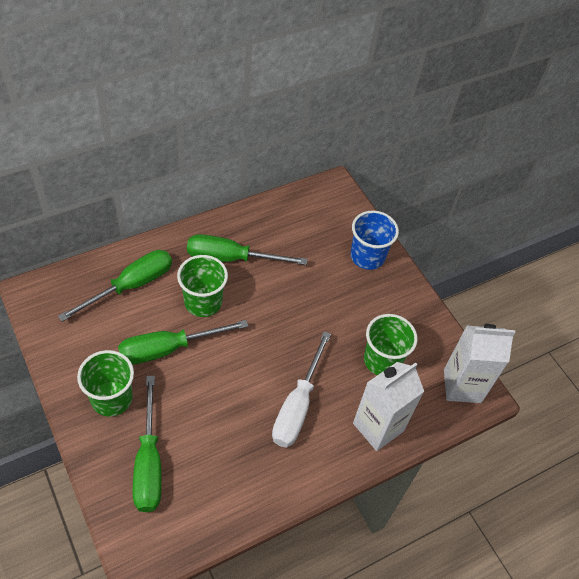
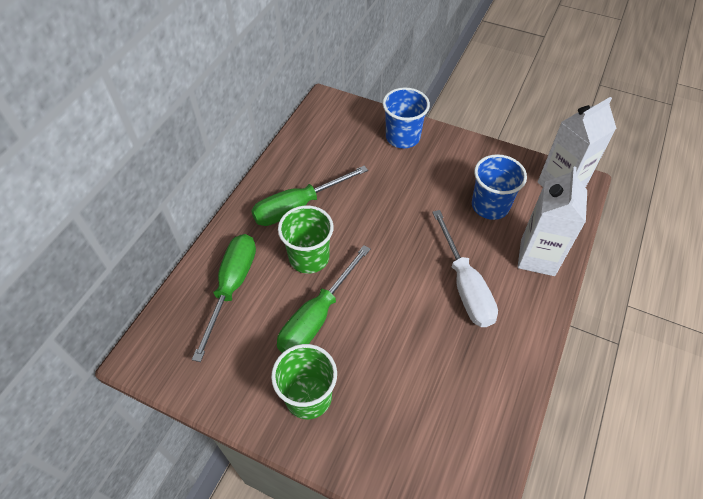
camera: 30 degrees left, 0 degrees up
green screwdriver [133,376,162,512] -> none
green cup [364,314,417,375] -> blue cup [472,154,527,220]

